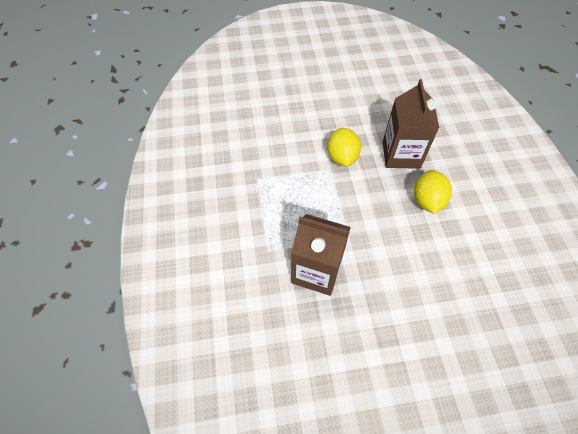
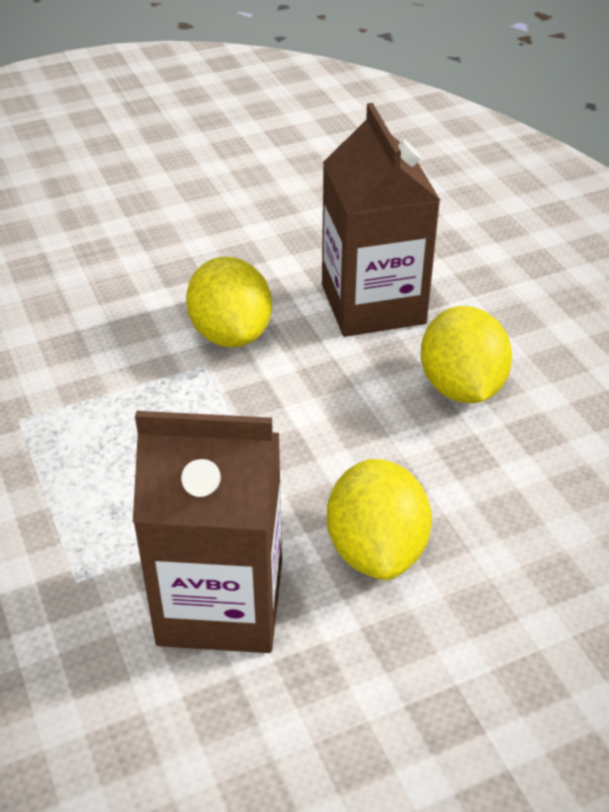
camera: 15 degrees left, 15 degrees down
none -> yellow lemon [327,459,432,580]

